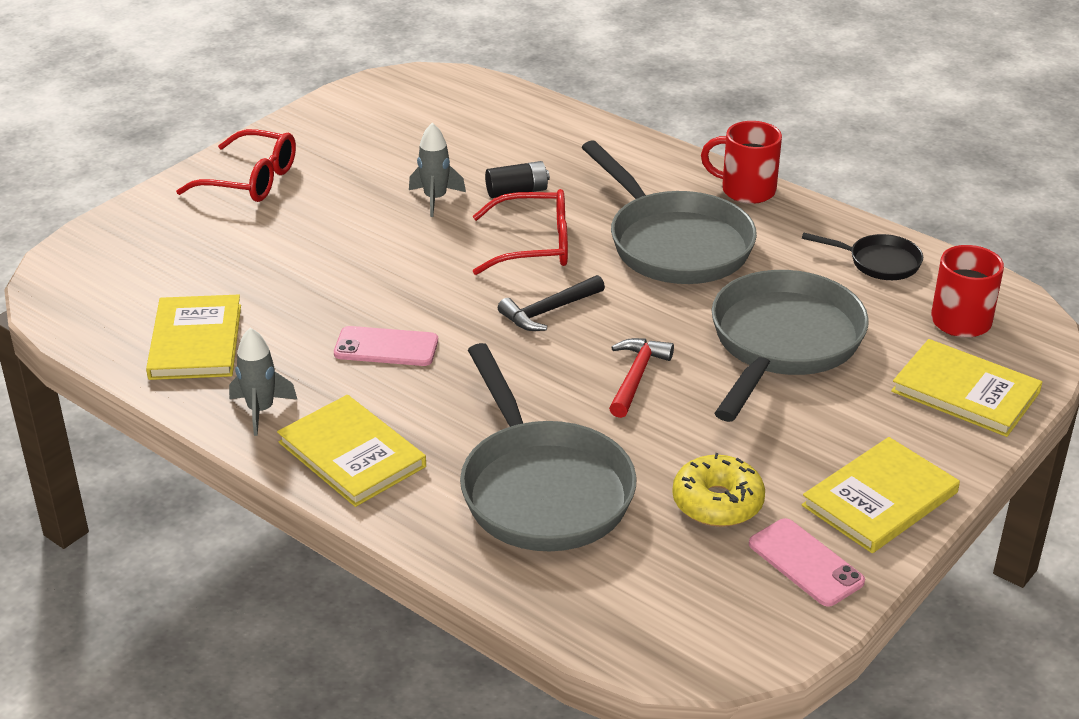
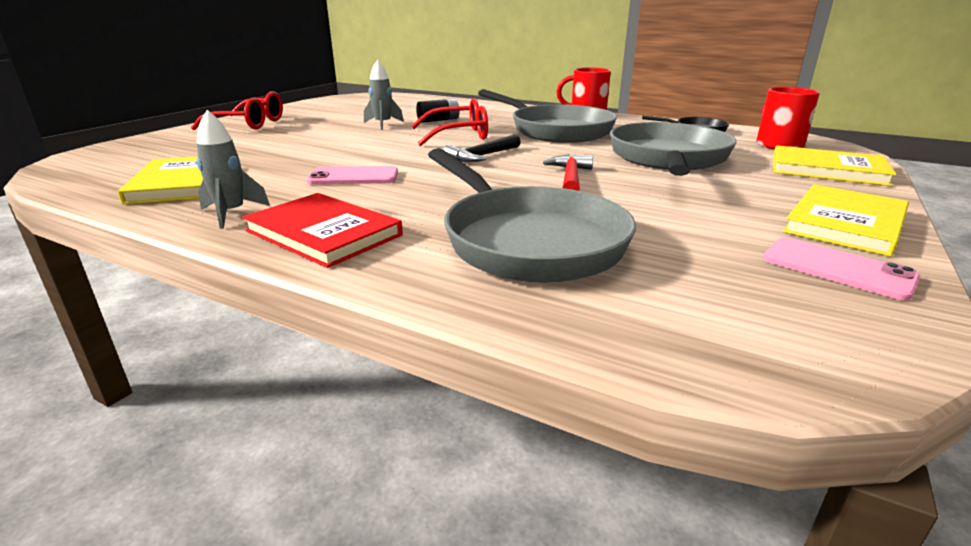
camera: 10 degrees left, 10 degrees down
yellow book [277,395,426,507] -> red book [242,193,403,268]
yellow donut [672,453,765,527] -> none

